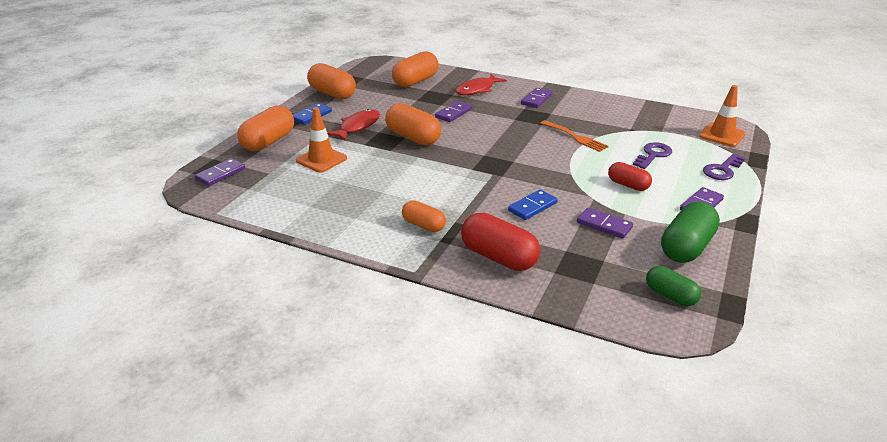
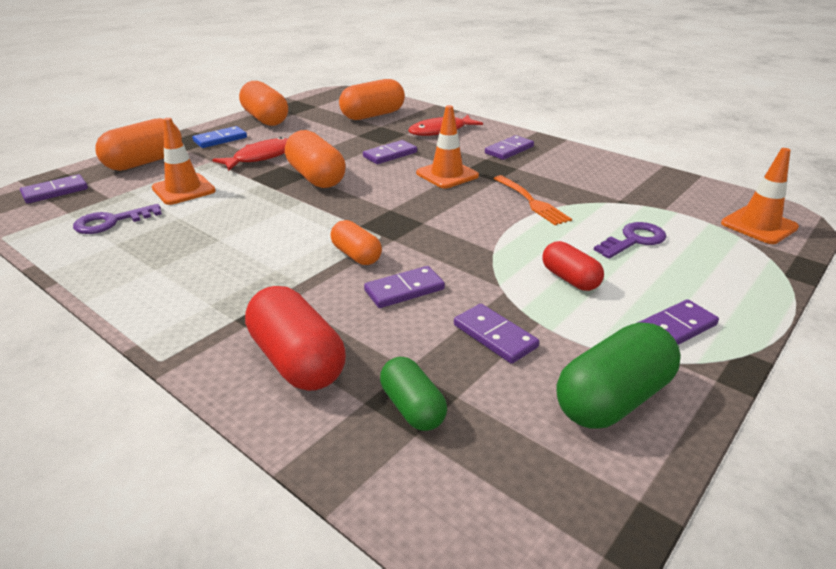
camera: 15 degrees right, 0 degrees up
orange capsule [402,201,446,232] -> orange capsule moved to [330,220,382,265]
blue domino [508,189,558,220] -> purple domino [364,266,445,308]
green capsule [646,266,701,306] -> green capsule moved to [380,357,447,431]
purple key [703,154,746,180] -> purple key moved to [73,204,162,234]
none -> orange traffic cone [416,105,479,188]

